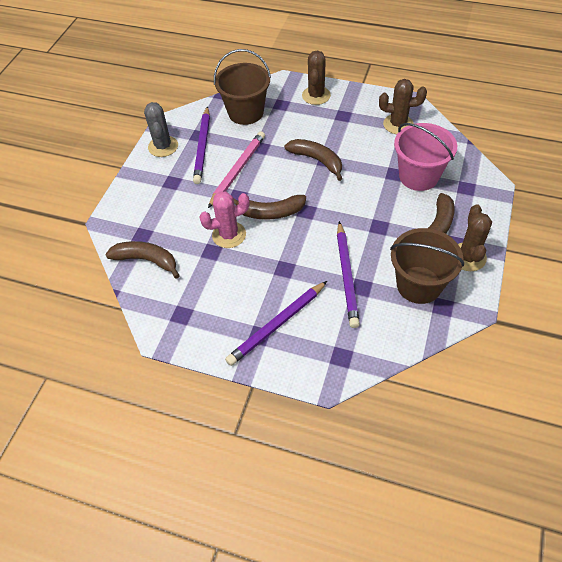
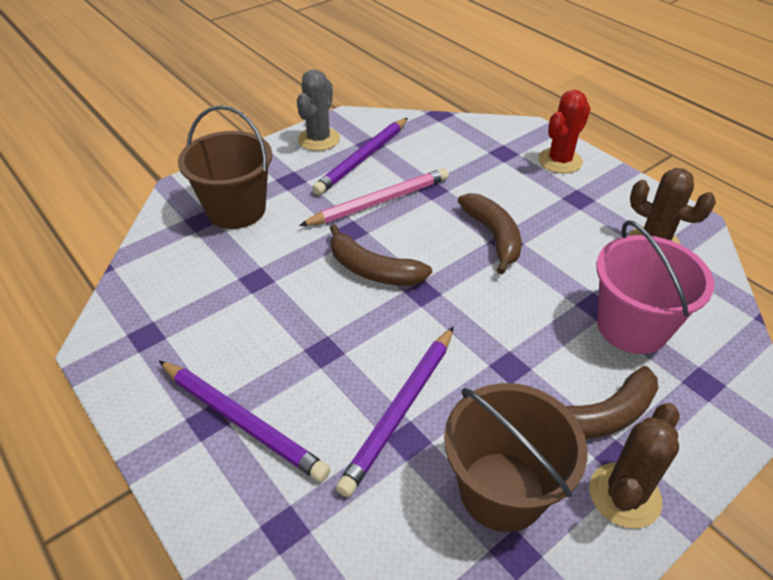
camera: 30 degrees right, 10 degrees down
brown banana [105,241,180,279] -> none
pink cactus [199,192,250,248] -> none
brown bucket [214,49,271,125] -> brown bucket moved to [178,105,272,229]
purple pencil [225,281,327,366] -> purple pencil turned 135 degrees counterclockwise [159,361,330,482]
brown cactus [302,50,331,105] -> red cactus [538,90,591,174]

